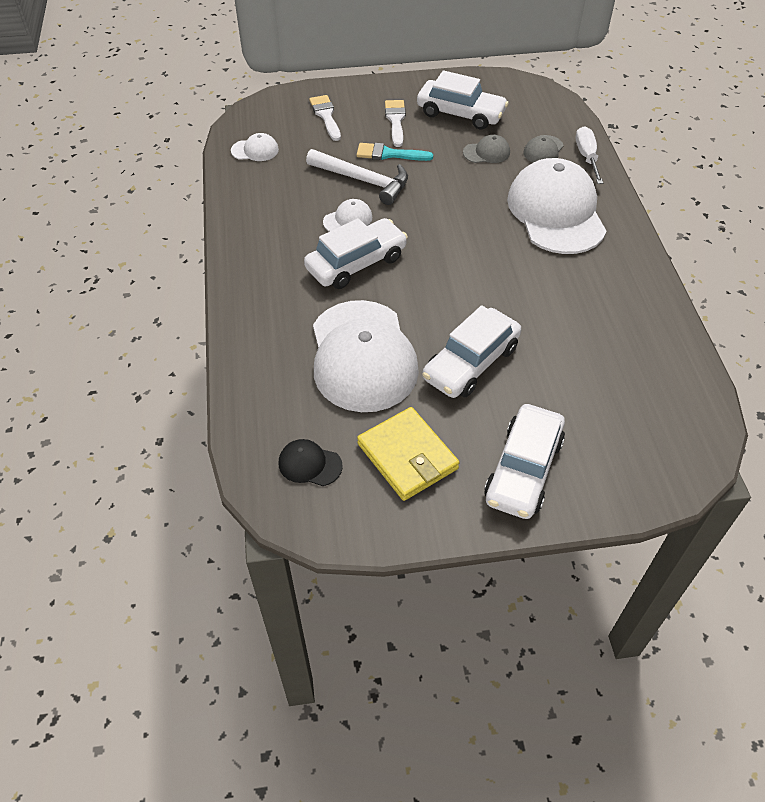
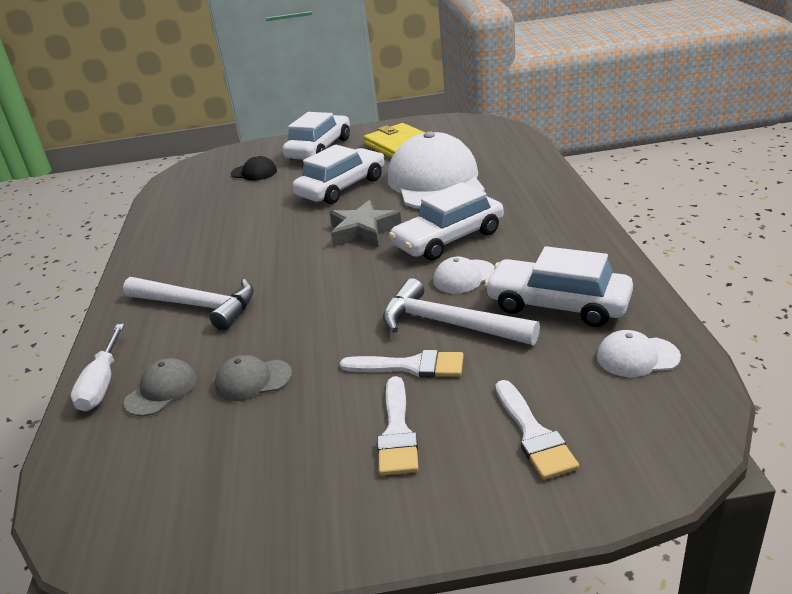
camera: 175 degrees left, 20 degrees down
black cap [279,439,343,486] -> black cap moved to [231,156,277,181]
turquoise brush [356,143,433,161] -> white brush [340,350,464,378]
white car [417,70,508,130] -> white car moved to [484,246,633,327]
white cap [507,158,607,254] -> white hammer [123,277,254,330]
none -> grey star [329,200,401,247]

